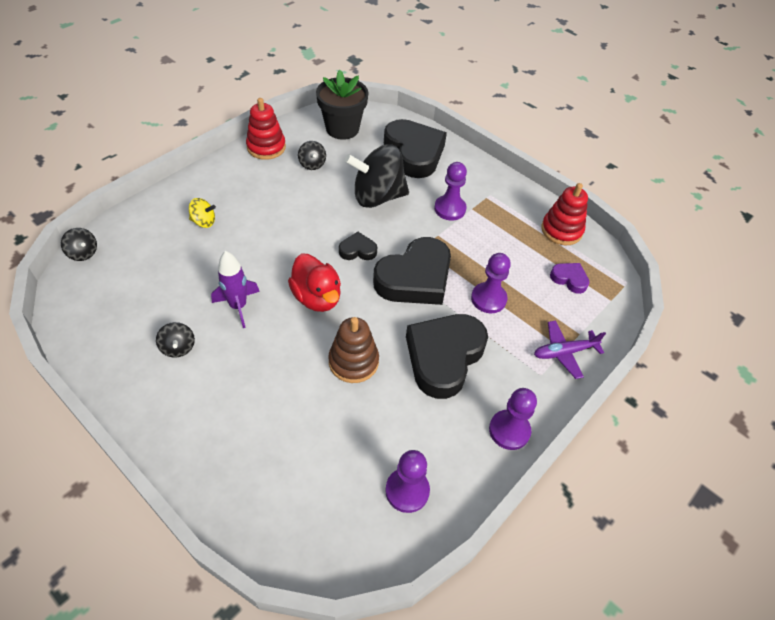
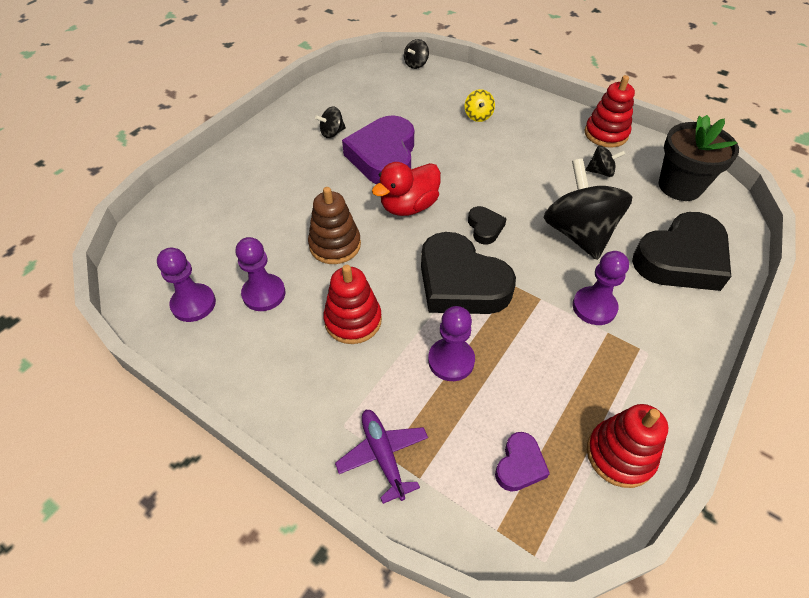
camera: 85 degrees right, 0 degrees up
purple rocket [211,251,260,328] -> purple heart [342,115,414,185]
black spinning top [298,141,326,170] -> black spinning top turned 150 degrees counterclockwise [586,145,625,177]
black heart [406,314,488,399] -> red stacking toy [323,265,382,344]
purple pawn [489,388,537,450] -> purple pawn moved to [235,237,285,311]

